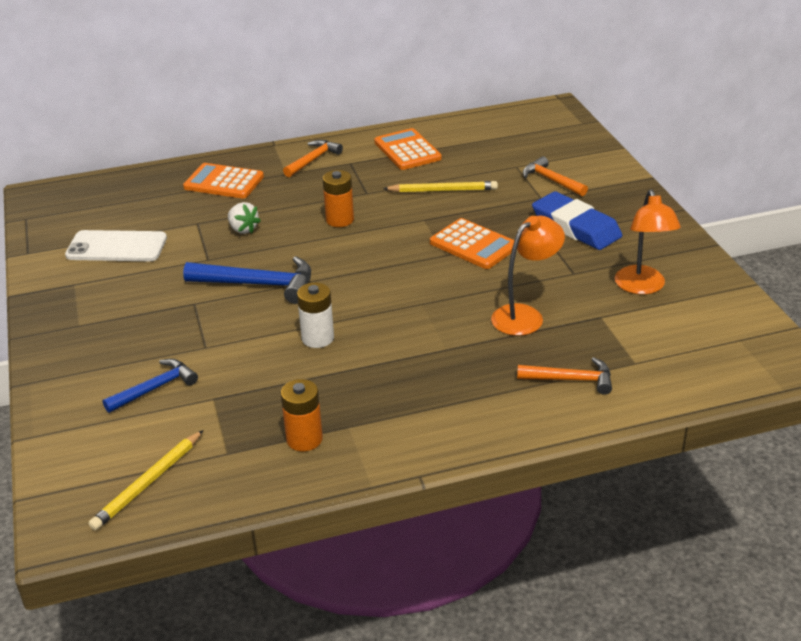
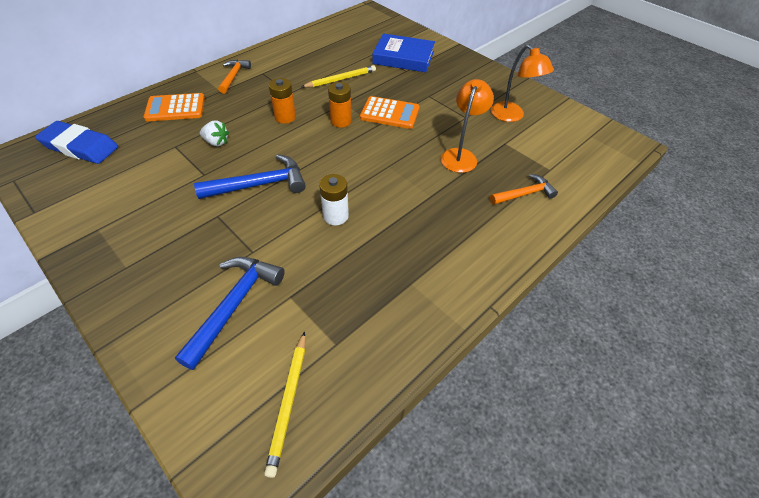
camera: 30 degrees left, 15 degrees up
white phone [65,230,167,261] -> none
blue hammer [102,359,198,413] -> blue hammer [175,257,285,370], size x1.56
orange battery [281,379,323,451] -> orange battery moved to [328,82,352,128]
orange calculator [374,128,442,170] -> none
orange hammer [523,156,588,196] -> blue book [372,33,435,72]
blue eraser [532,191,622,250] -> blue eraser moved to [35,121,118,164]

